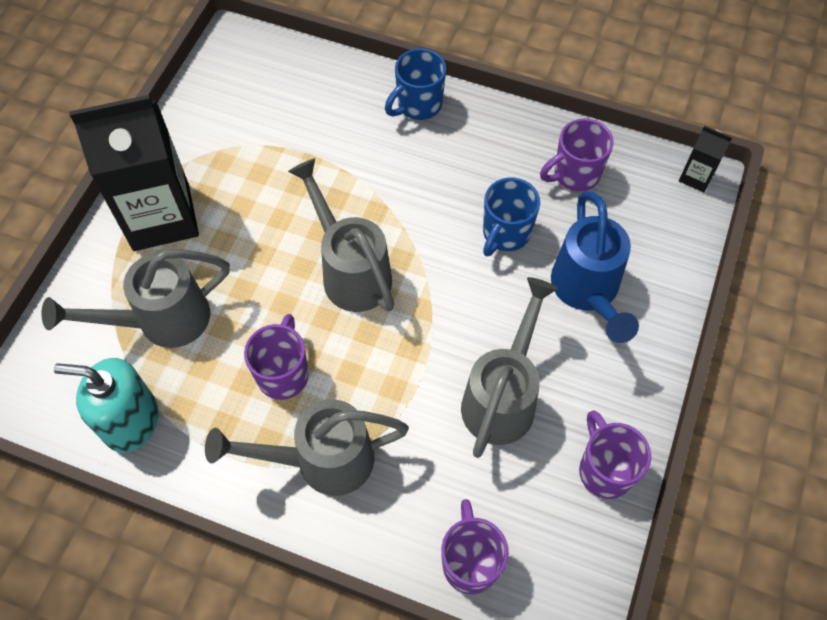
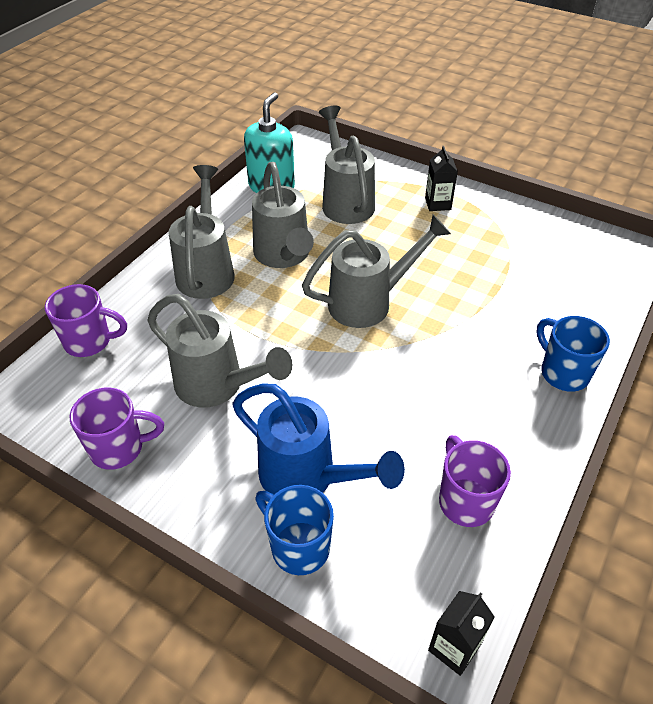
camera: 100 degrees right, 15 degrees down
black carton [69,95,199,251] -> black carton [425,146,458,211], size x0.43
purple mug [244,314,309,400] -> grey watering can [252,162,314,268]
blue mug [483,178,540,256] -> blue mug moved to [255,485,334,575]
blue watering can [551,191,639,343] -> blue watering can turned 150 degrees counterclockwise [232,383,405,495]

